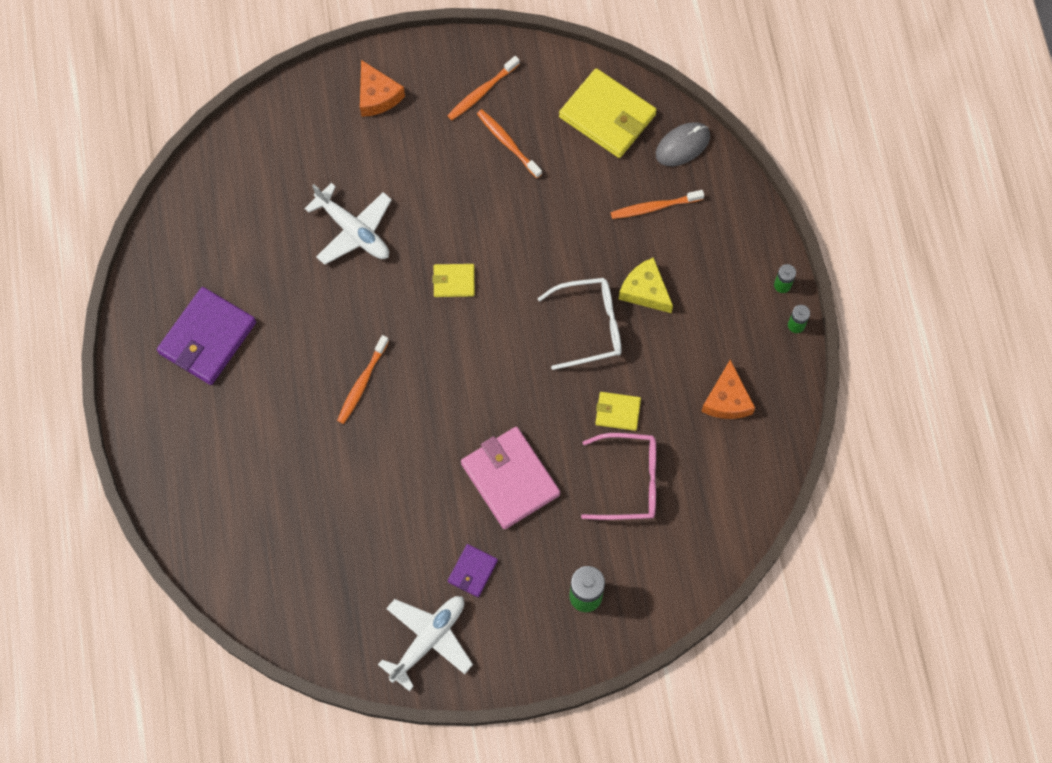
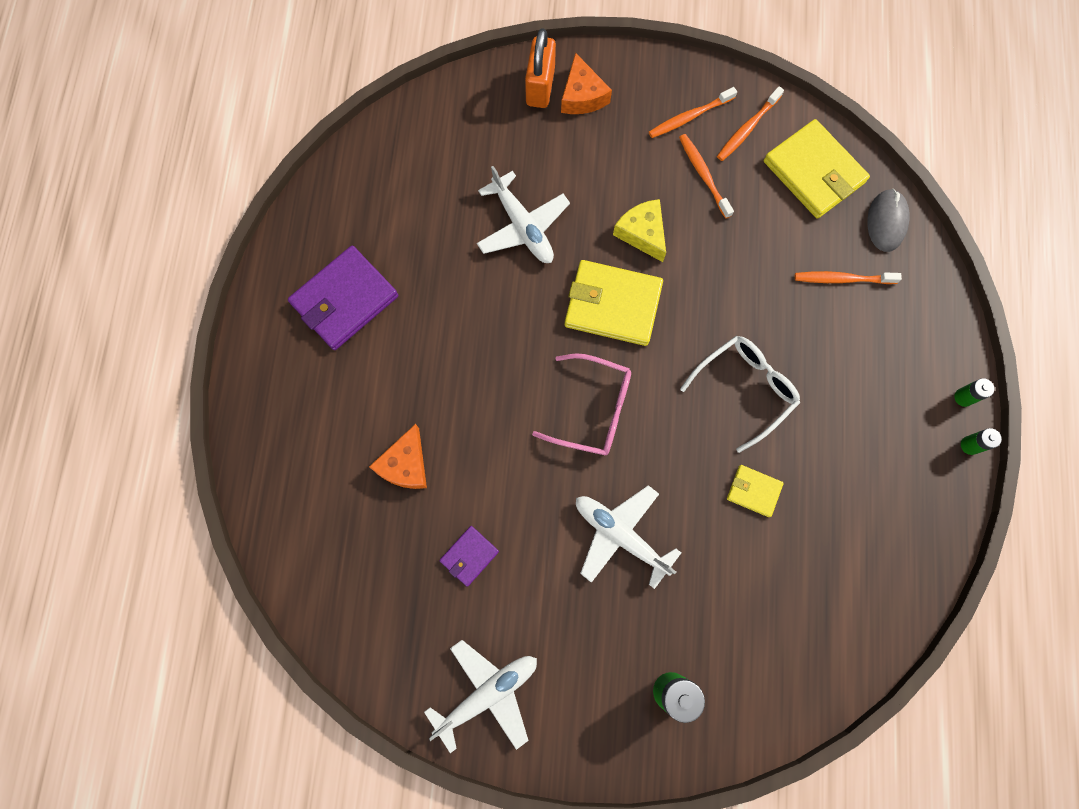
camera: 15 degrees right, 5 degrees up
orange toothbrush [337,335,389,424] -> orange toothbrush moved to [717,86,784,161]
yellow wallet [432,264,475,297] -> yellow wallet [565,260,663,346], size x1.95
purple wallet [448,544,498,597] -> purple wallet moved to [439,526,499,587]
pink wallet [461,427,560,529] -> white plane [576,485,681,589]
white glasses [537,278,622,370] -> white glasses turned 45 degrees counterclockwise [680,336,800,453]
pink glasses [581,433,656,520] -> pink glasses moved to [532,353,631,455]
yellow cheese [619,257,673,313] -> yellow cheese moved to [613,199,666,262]
grey mouse [656,122,710,166] -> grey mouse turned 60 degrees counterclockwise [867,189,909,252]
orange cheese [701,360,755,419] -> orange cheese moved to [369,424,427,489]
none -> orange padlock [525,28,556,108]

